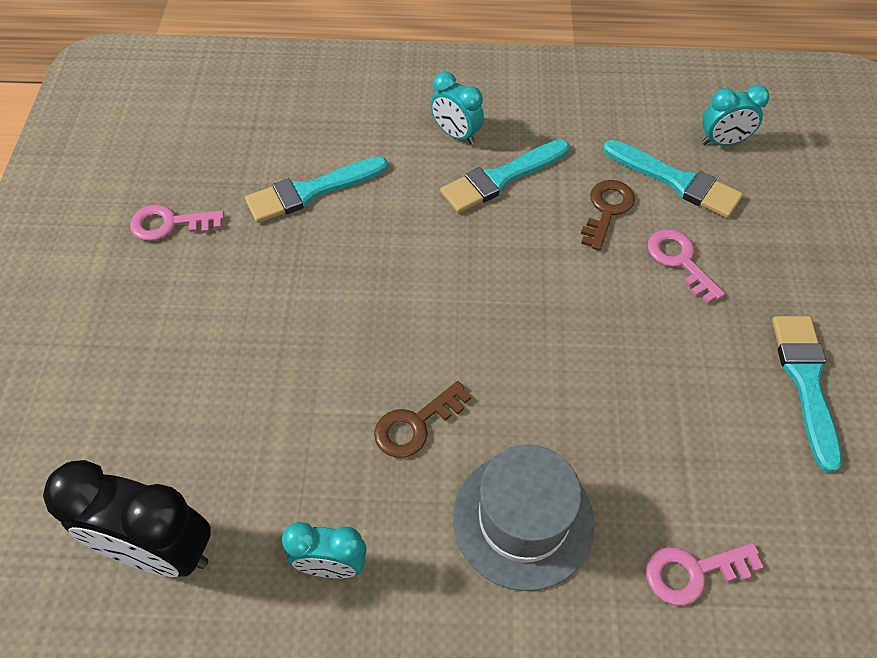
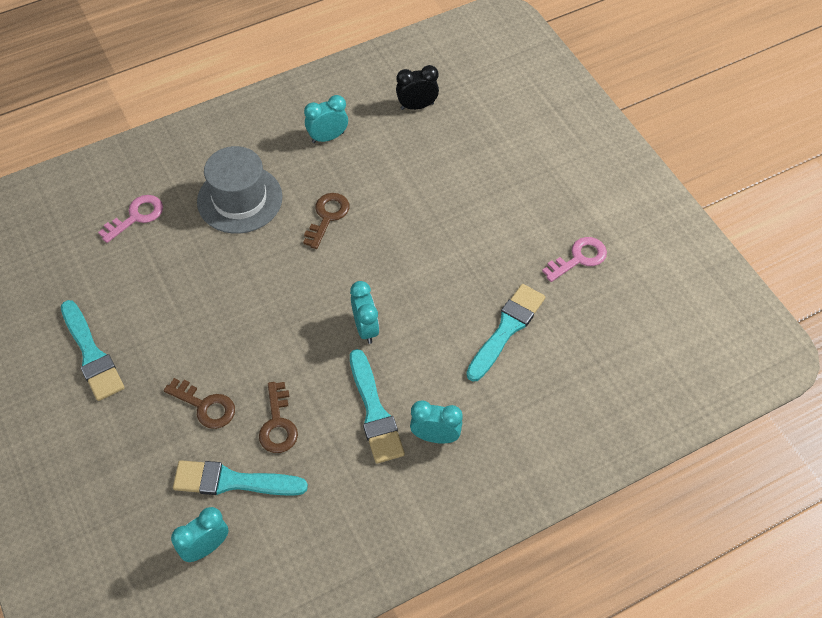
camera: 150 degrees right, 0 degrees up
black clock [43,460,211,577] -> black clock [396,65,439,110], size x0.57
turquoise brush [440,139,569,213] -> turquoise brush turned 135 degrees clockwise [350,349,405,464]
pink key [648,229,725,304] -> brown key [164,378,235,429]
none -> turquoise clock [350,281,379,344]

